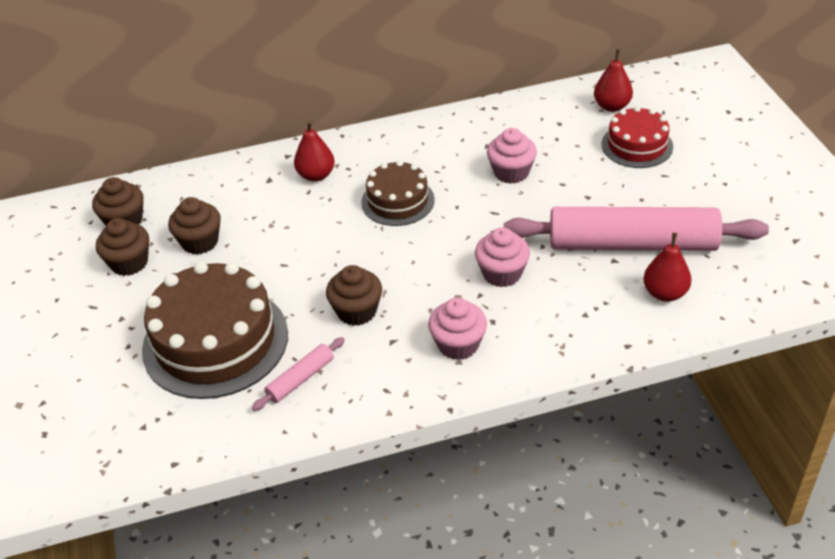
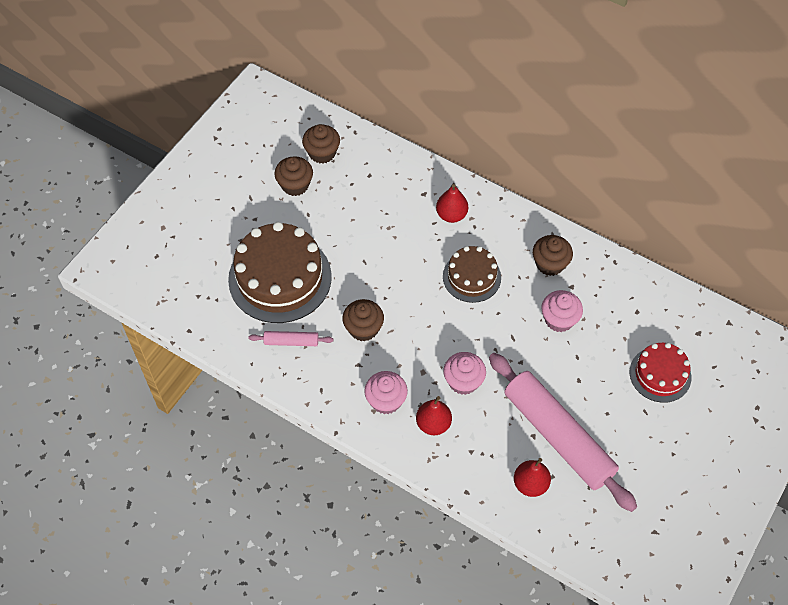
camera: 45 degrees right, 15 degrees up
brown cupcake [168,197,221,254] -> brown cupcake moved to [533,235,573,276]
red pear [594,49,633,112] -> red pear moved to [416,396,452,435]

